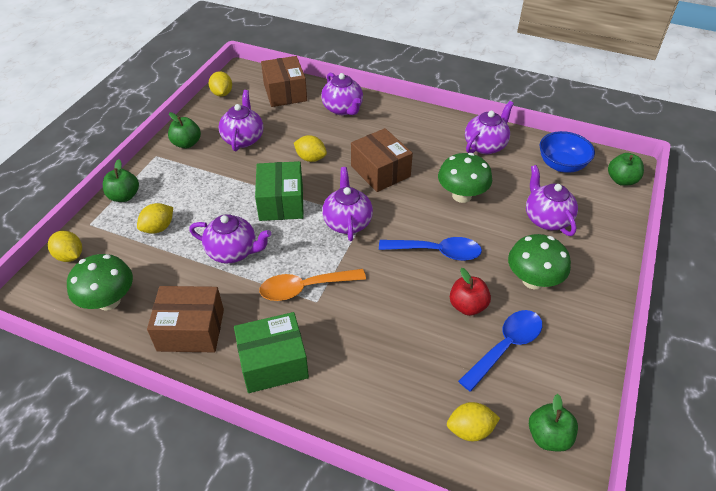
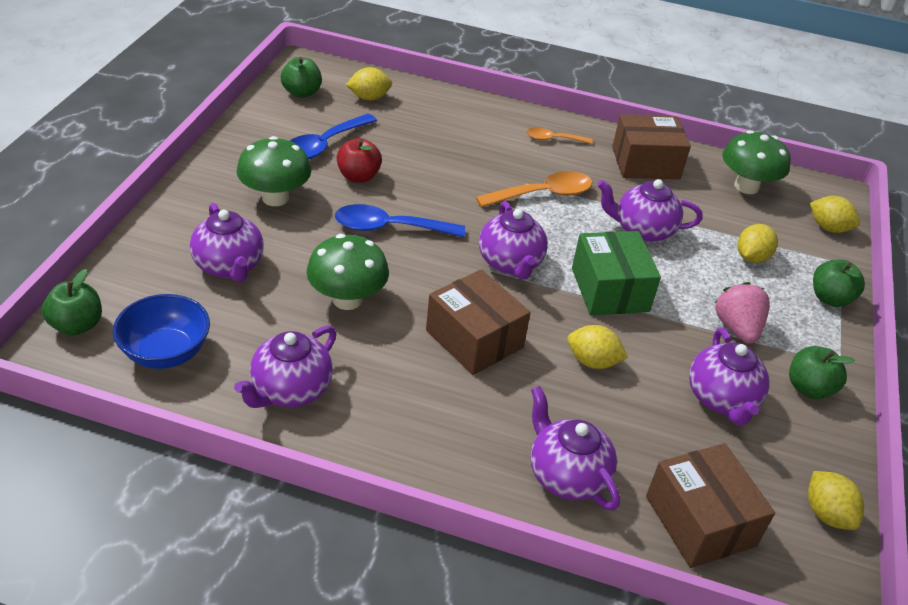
camera: 170 degrees right, 5 degrees down
green box [234,312,309,393] -> orange spoon [526,127,593,144]
none -> pink strawberry [715,282,770,344]

